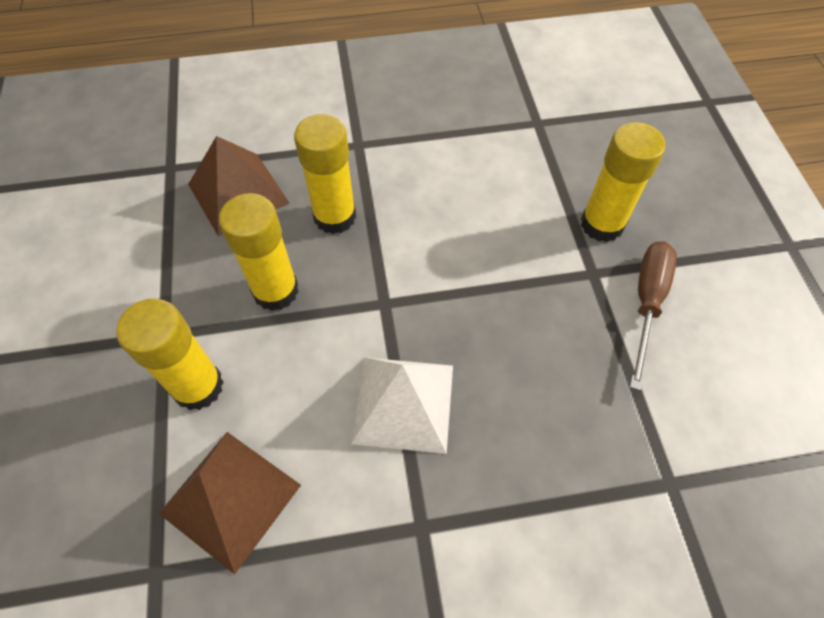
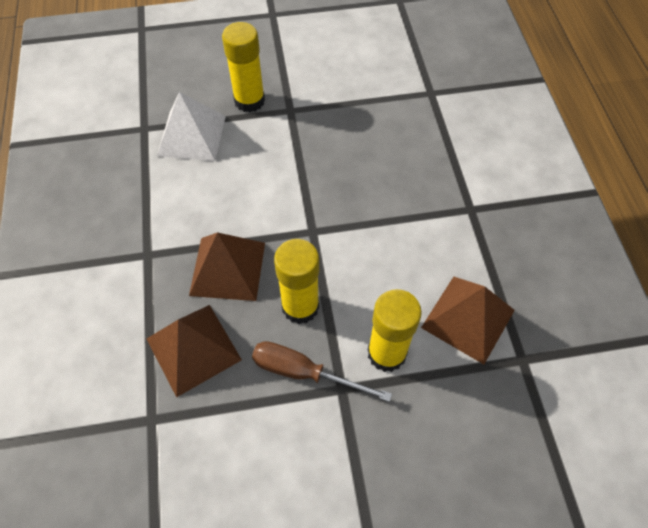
camera: 90 degrees left, 0 degrees up
yellow glue stick [294,114,356,234] -> brown pyramid [189,232,265,301]
white pyramid [351,357,453,454] -> white pyramid moved to [157,92,226,161]
brown screwdriver [630,241,677,390] -> brown screwdriver moved to [252,341,392,402]

